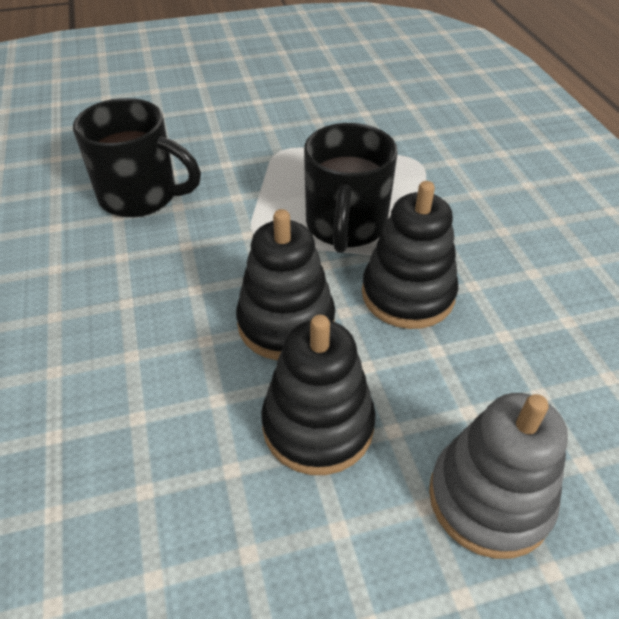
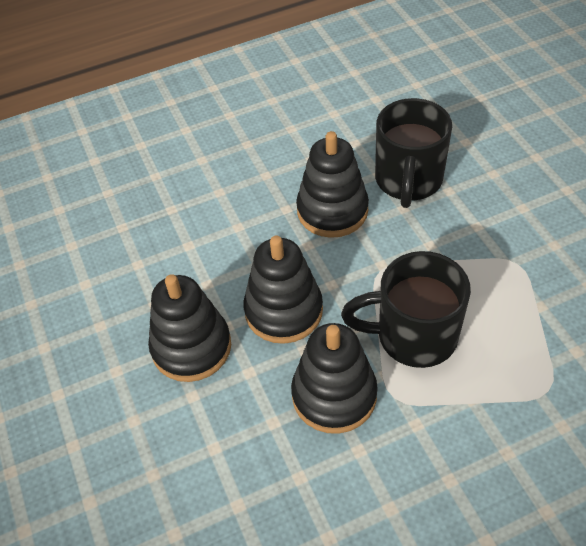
camera: 85 degrees right, 5 degrees up
grey stacking toy [429,393,568,559] -> none
none -> black stacking toy [296,131,369,238]

